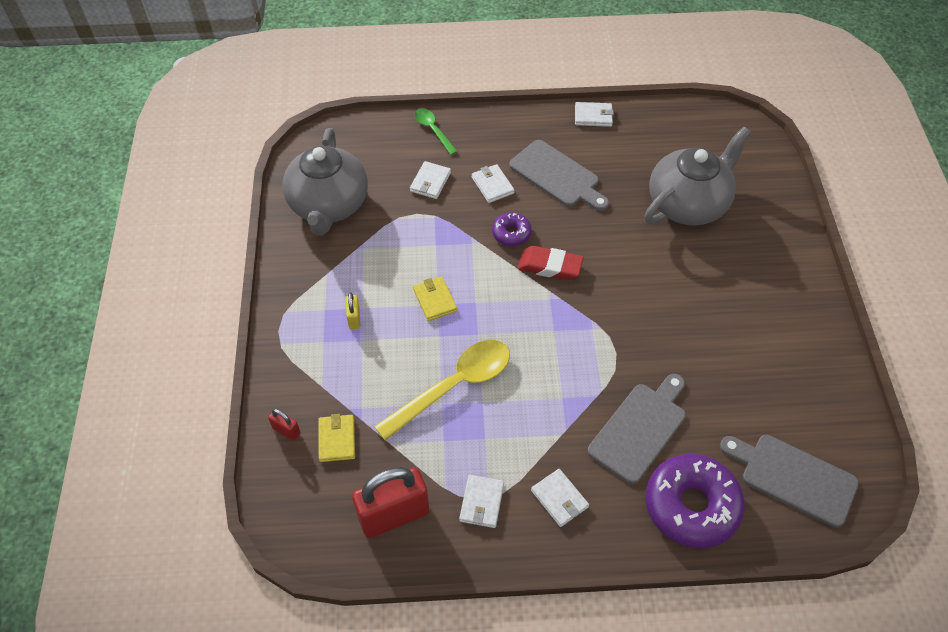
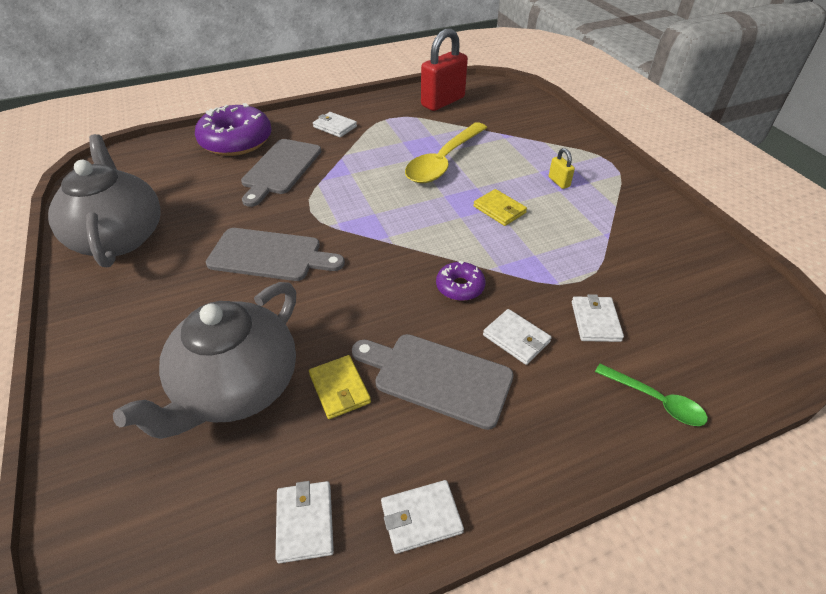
camera: 160 degrees right, 10 degrees down
red padlock [268,409,301,441] -> none
grey teapot [282,128,368,235] -> grey teapot moved to [48,134,161,267]
yellow wallet [318,414,355,462] -> yellow wallet moved to [309,355,371,419]
white wallet [459,475,504,528] -> white wallet moved to [275,481,334,563]
red eraser [518,246,584,280] -> none
grey cutting board [720,435,859,528] -> grey cutting board moved to [206,228,345,281]

